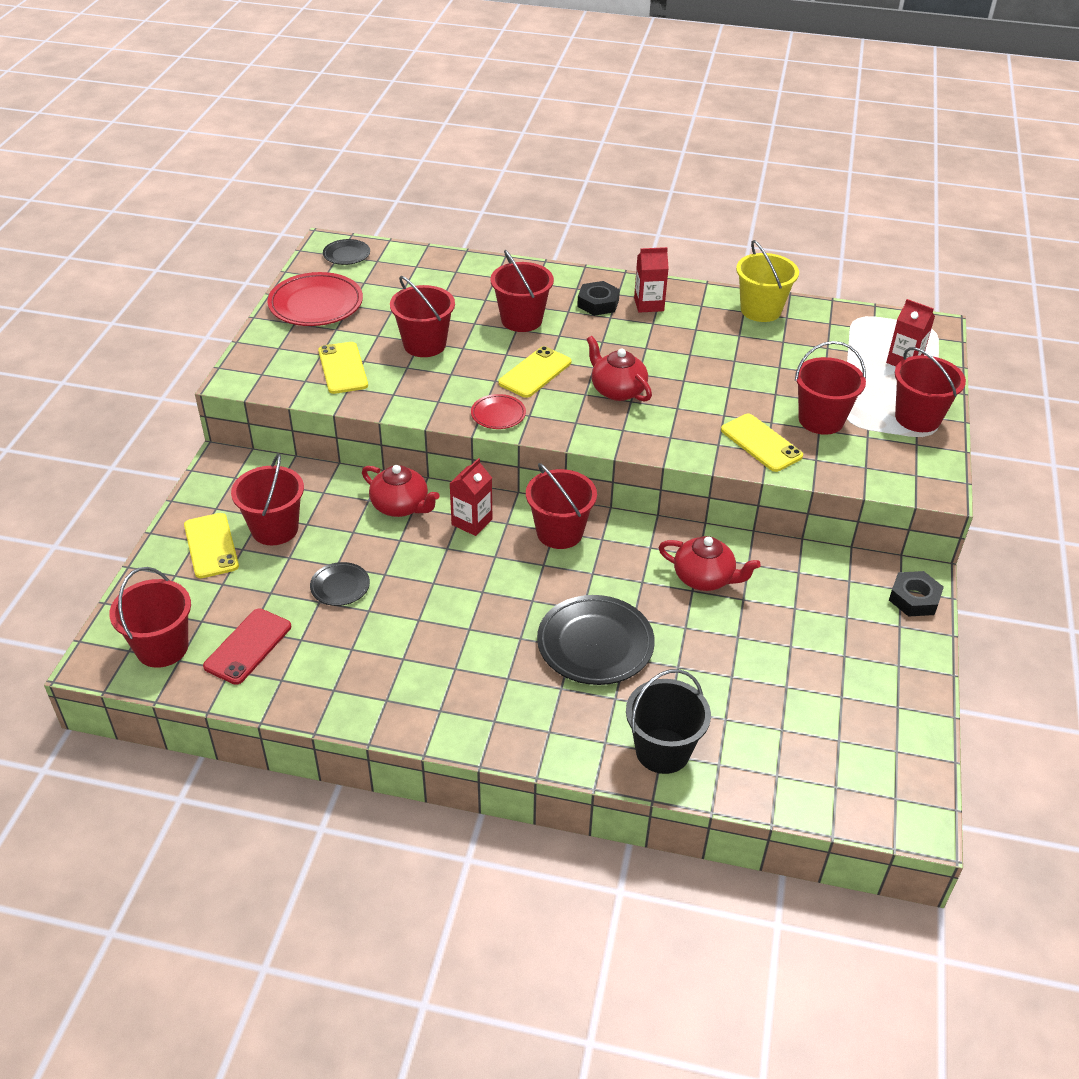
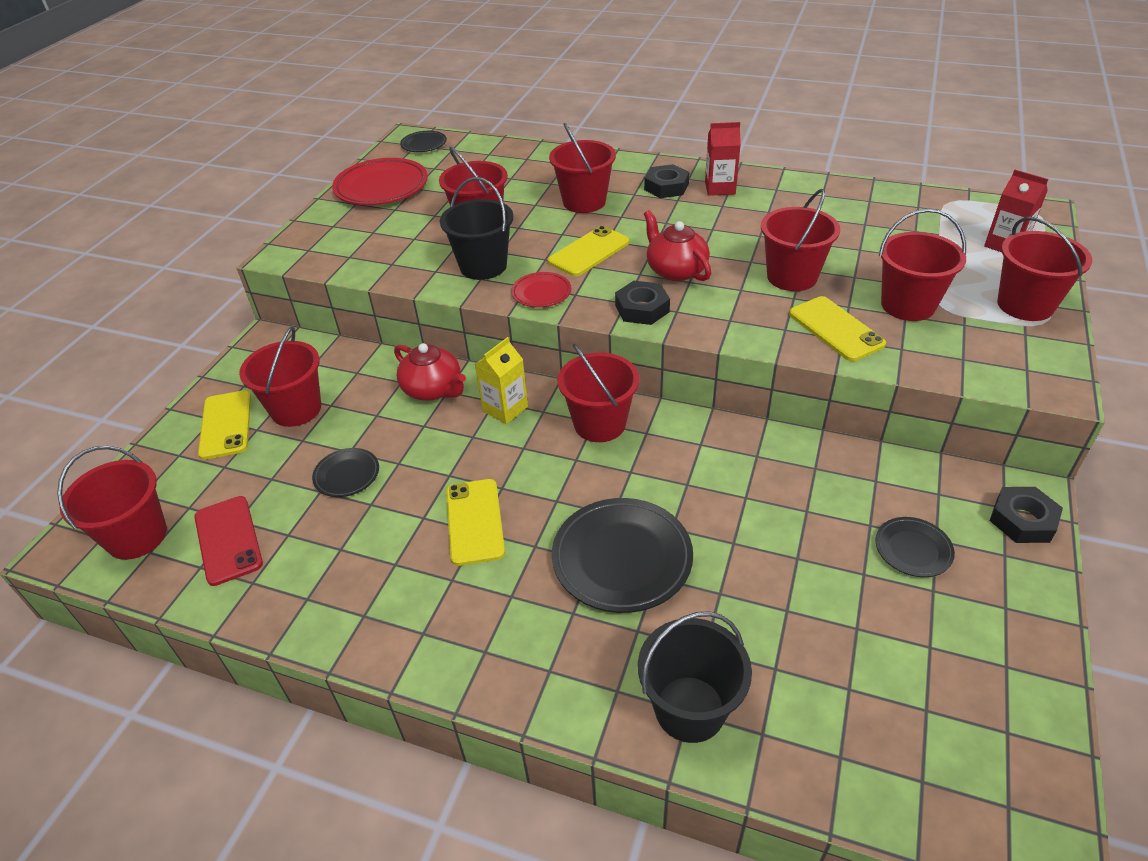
camera: 10 degrees right, 0 degrees up
red phone [203,608,291,685] -> red phone turned 60 degrees counterclockwise [194,496,263,586]
yellow phone [318,342,368,394] -> yellow phone moved to [446,479,505,566]
red carton [449,458,492,536] -> yellow carton [475,337,528,424]
red teapot [658,536,761,591] -> none
yellow bucket [736,240,799,322] -> none
none -> black bucket [440,177,514,280]
none -> black nut [615,281,670,325]
none -> red bucket [761,189,840,291]
none -> black plate [876,517,955,577]

